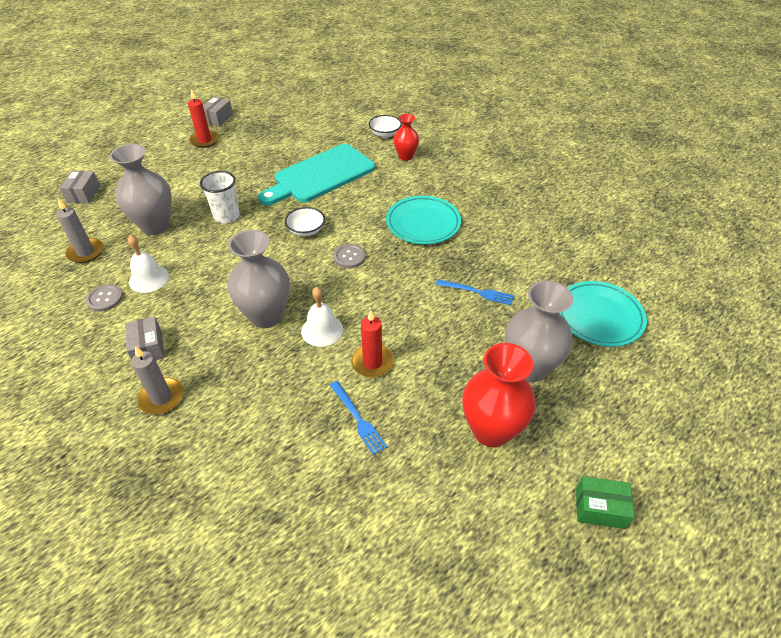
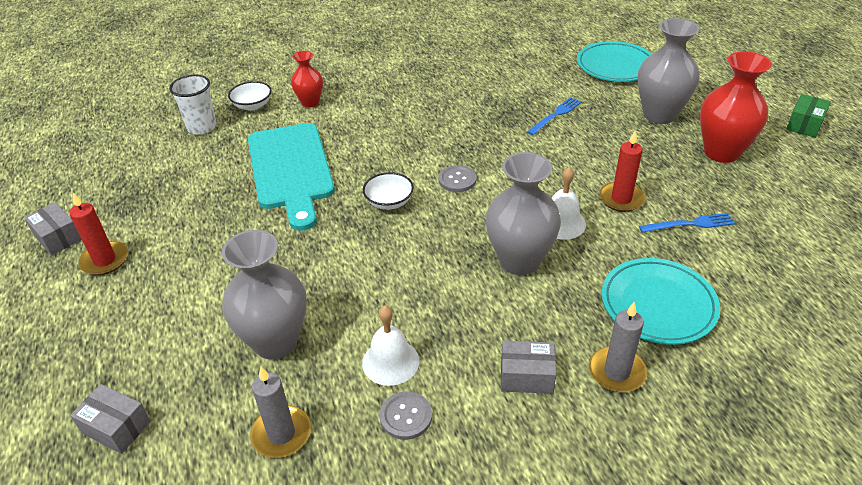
camera: 65 degrees left, 5 degrees down
white cup [200,171,240,223] -> white cup moved to [169,75,217,135]
turquoise plate [386,196,461,244] -> turquoise plate moved to [602,258,720,345]

